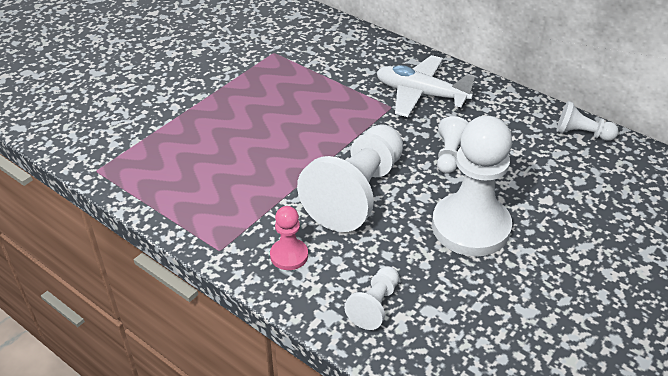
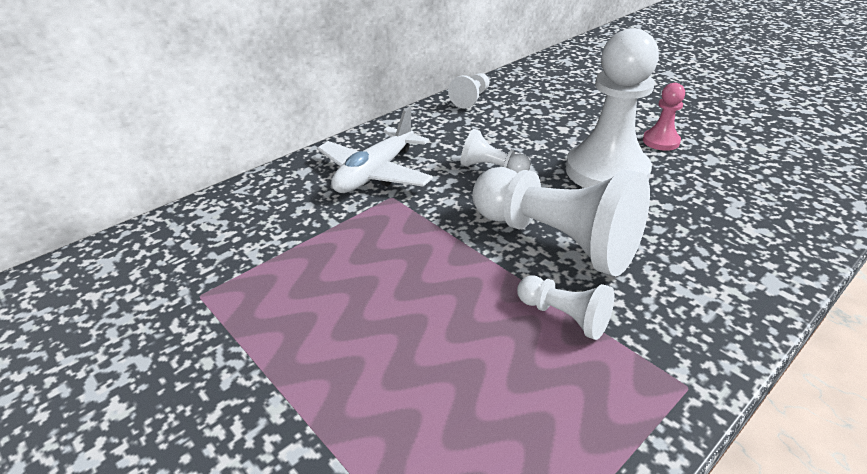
camera: 80 degrees left, 5 degrees down
pink pawn [270,206,308,270] -> pink pawn moved to [643,83,685,151]
white pawn [344,266,399,330] -> white pawn moved to [517,276,614,340]

